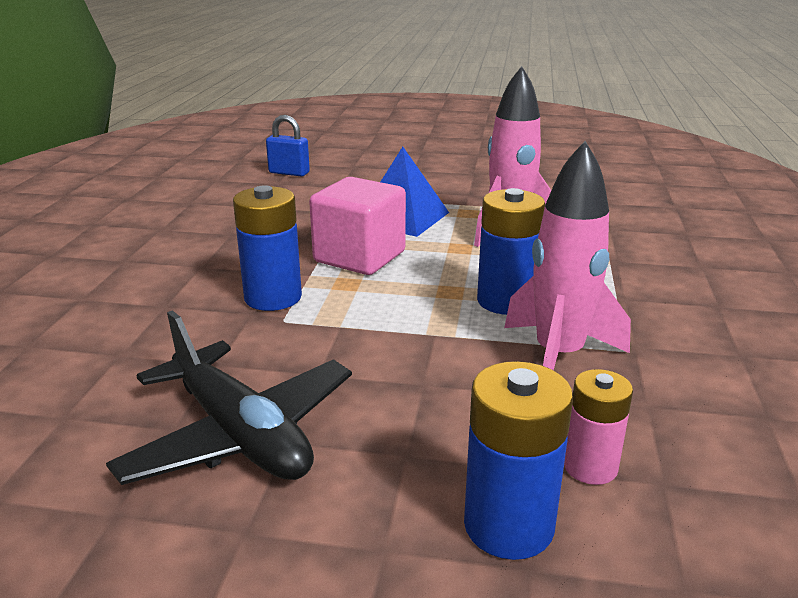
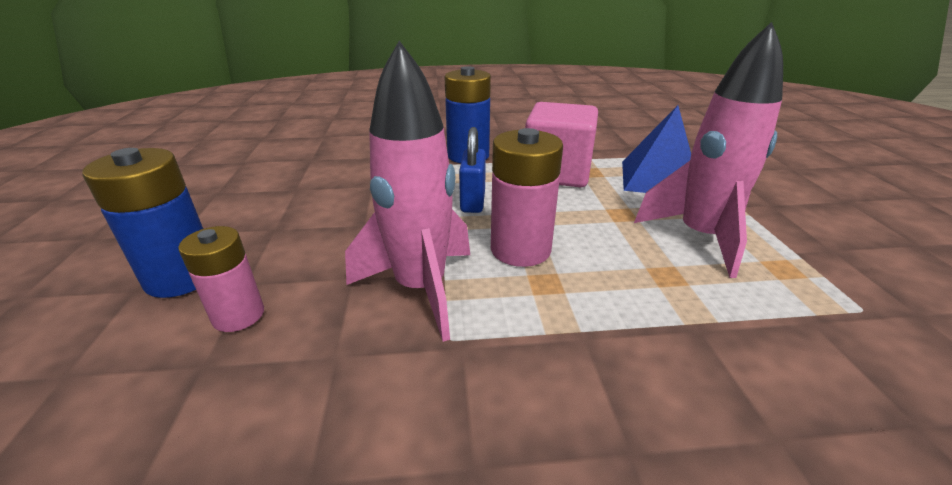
camera: 75 degrees right, 5 degrees up
black plane [106,310,352,485] -> none
blue padlock [266,115,310,176] -> blue padlock moved to [459,127,486,213]
blue battery [477,188,545,315] -> pink battery [491,128,563,267]

